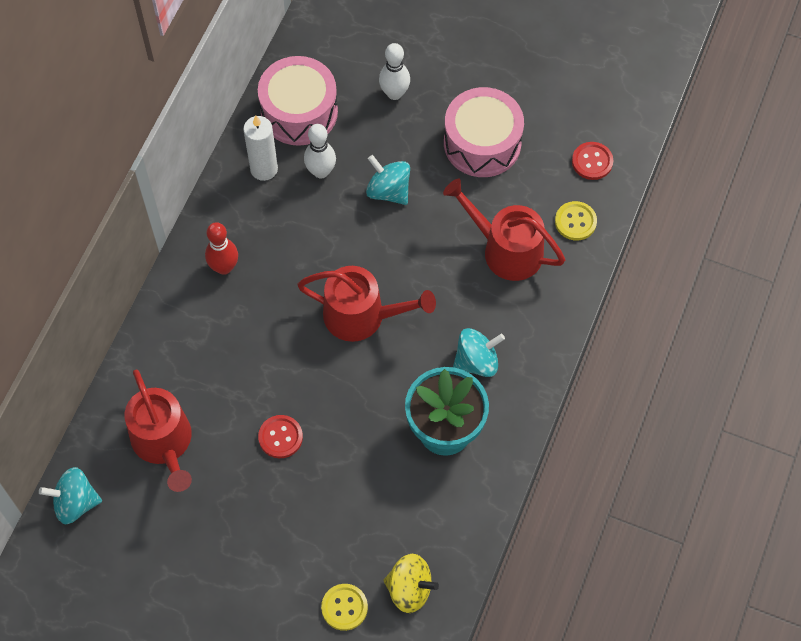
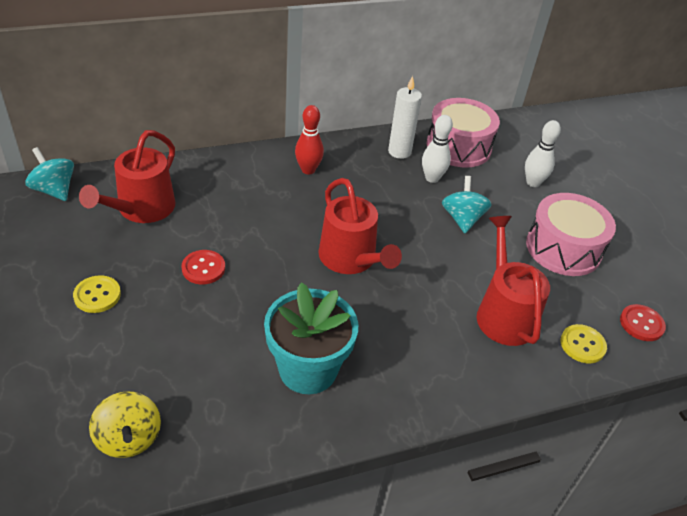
camera: 45 degrees right, 20 degrees down
yellow button [321,584,368,631] -> yellow button moved to [73,275,121,313]
turquoise spinning top [453,328,505,377] -> none

